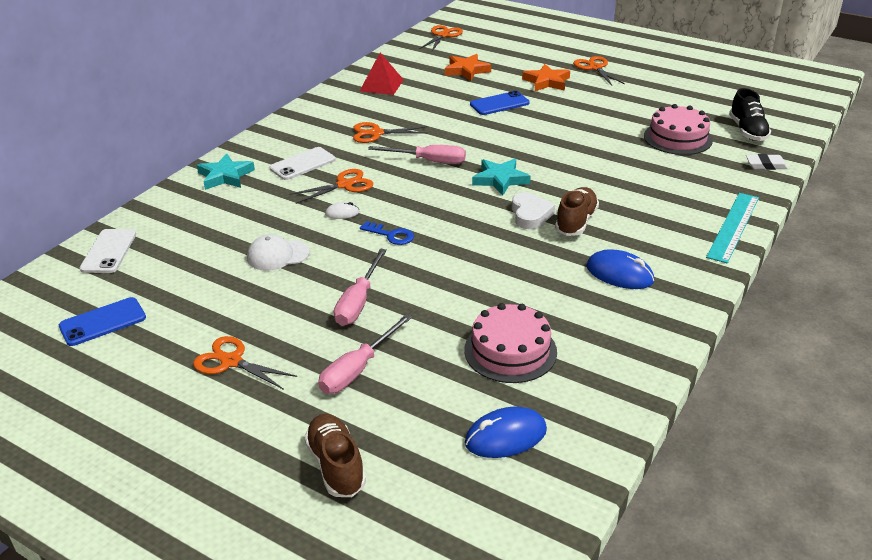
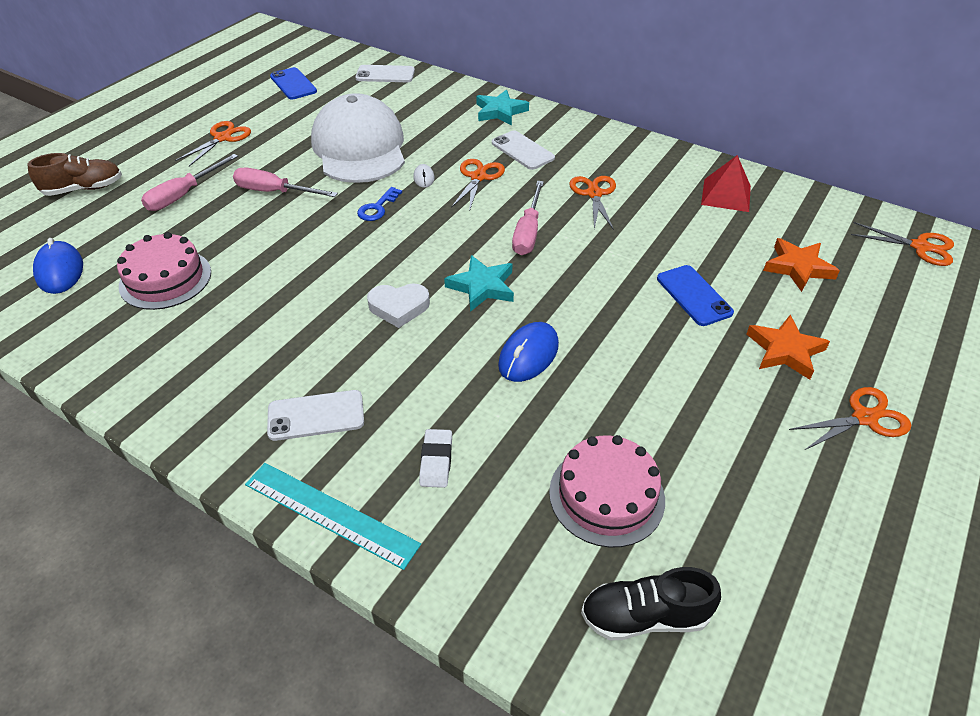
camera: 90 degrees right, 10 degrees up
white cap [247,234,310,271] -> white cap [311,93,405,183], size x2.23
orange scissors [289,169,373,204] -> orange scissors turned 135 degrees counterclockwise [451,159,505,212]
pink screwdriver [318,314,412,394] -> pink screwdriver turned 90 degrees counterclockwise [141,154,238,211]
brown shoe [555,187,599,236] -> none
blue mouse [586,249,654,289] -> blue mouse moved to [498,322,559,382]
white eraser [746,154,788,170] -> white eraser moved to [419,429,452,488]
none -> white phone [267,390,364,441]

